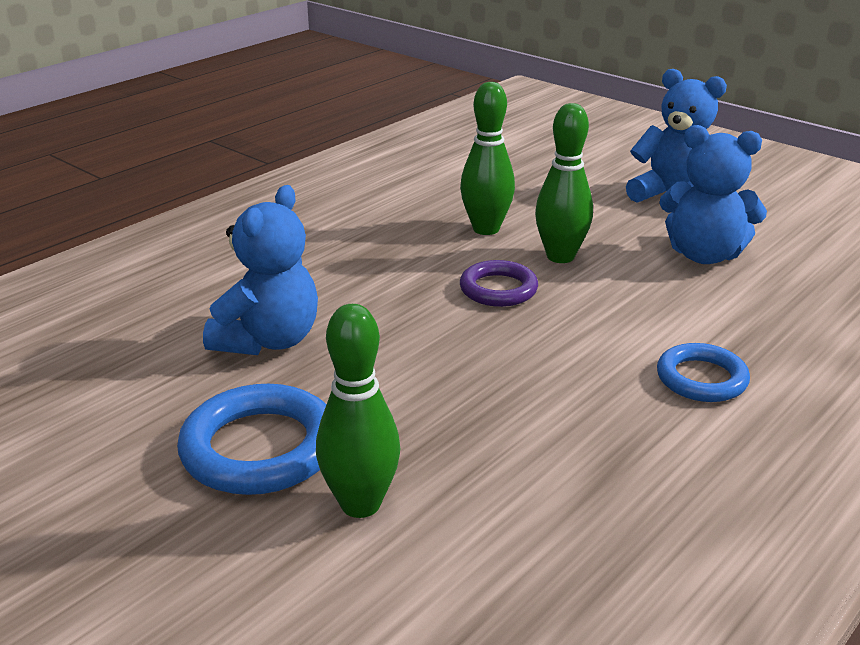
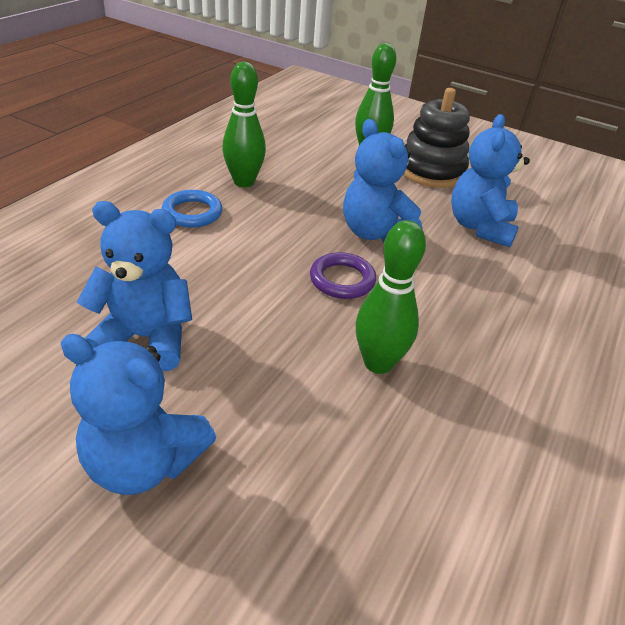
camera: 165 degrees right, 10 degrees up
blue ring [177,384,327,495] -> black stacking toy [403,88,470,188]
green bowling pin [535,103,593,263] -> green bowling pin moved to [222,62,266,187]
none -> blue teddy bear [343,119,423,243]

